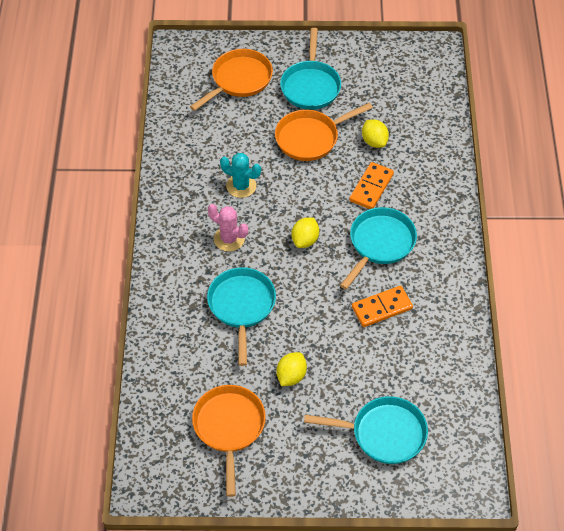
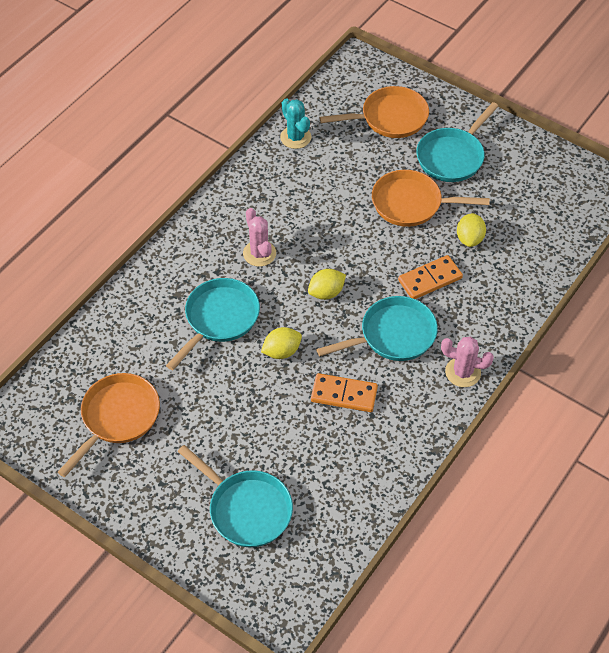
camera: 35 degrees right, 0 degrees up
turquoise cactus [220,153,261,198] -> turquoise cactus moved to [280,98,311,149]
yellow lemon [276,352,307,386] -> yellow lemon moved to [261,327,302,359]
none -> pink cactus [441,336,494,387]

